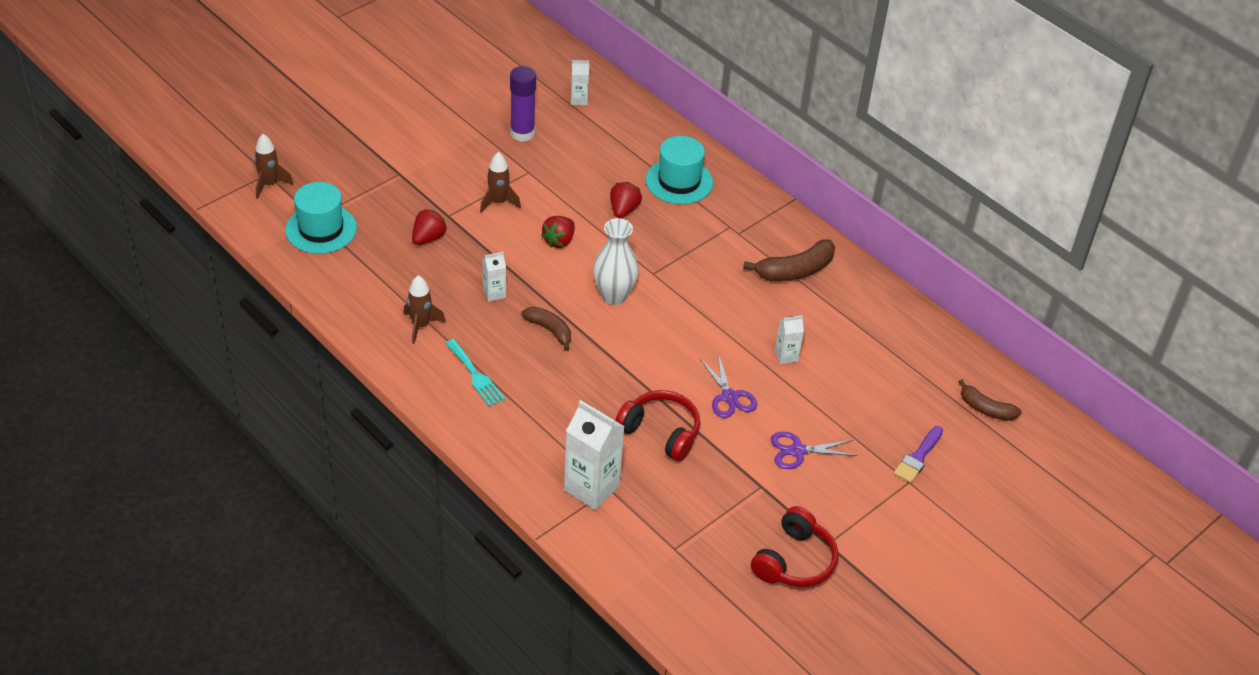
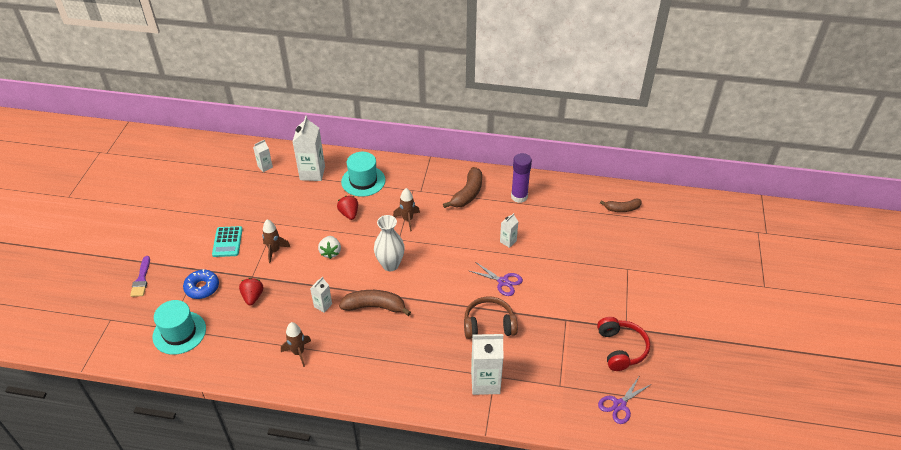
camera: 35 degrees left, 0 degrees up
brown rocket [254,134,293,199] -> brown rocket moved to [393,188,420,231]
turquoise fork [445,339,505,407] -> none
purple glue stick [510,66,536,142] -> purple glue stick moved to [511,153,532,203]
brown banana [521,307,571,351] -> brown banana [339,290,411,316], size x1.53
red strawberry [541,216,575,248] -> white strawberry [318,236,341,259]
red headphones [615,390,700,461] -> brown headphones [464,296,518,339]
purple scissors [771,432,857,469] -> purple scissors moved to [598,377,650,424]
purple brush [894,426,943,483] -> purple brush moved to [130,256,150,297]
none -> blue donut [183,269,219,299]
none -> turquoise calculator [212,226,243,257]
none -> white carton [293,116,325,181]

